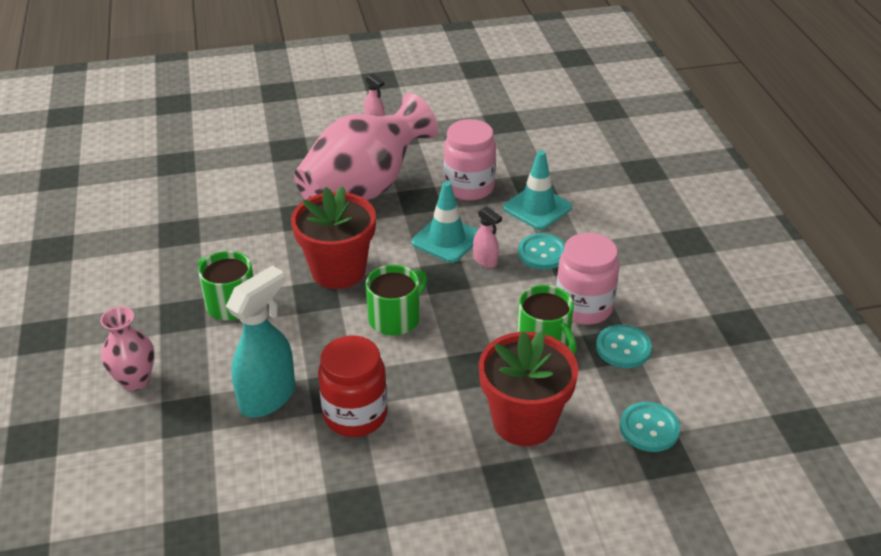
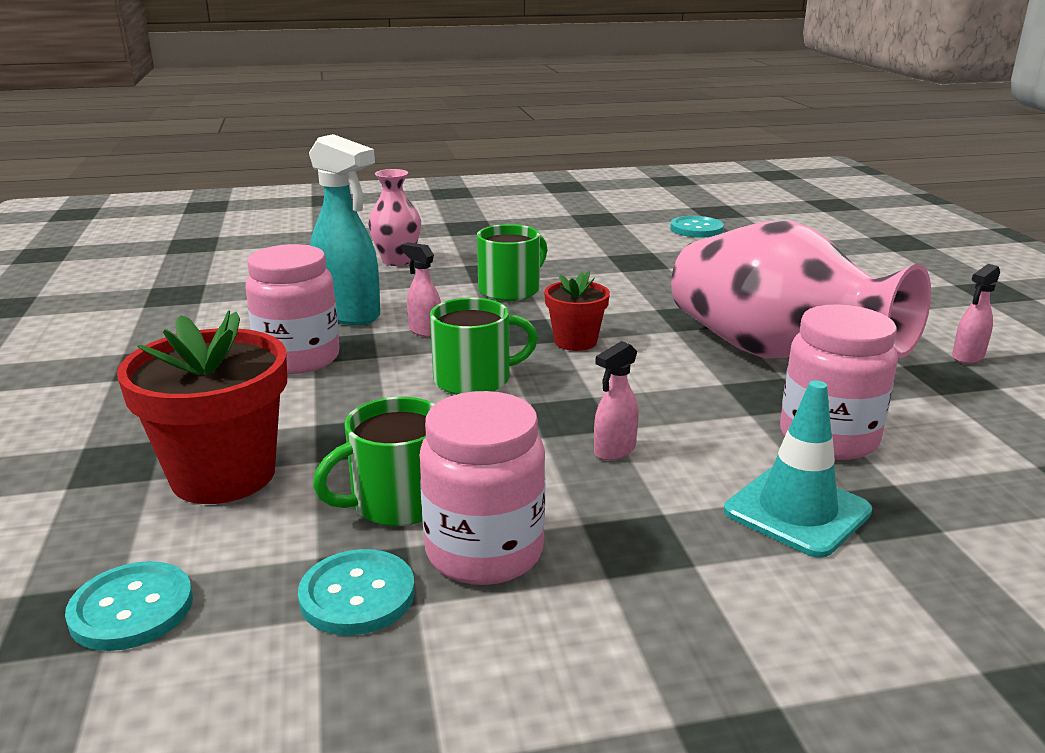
camera: 90 degrees right, 15 degrees down
red flower pot [291,186,376,289] -> red flower pot [544,271,610,351], size x0.55
red jar [318,336,388,437] -> pink jar [245,244,340,374]
green mug [366,265,427,335] -> green mug turned 60 degrees counterclockwise [430,298,538,395]
turquoise traffic cone [411,181,478,263] -> none
turquoise button [518,233,566,270] -> turquoise button moved to [670,216,724,237]
none -> pink spray bottle [401,242,441,337]

